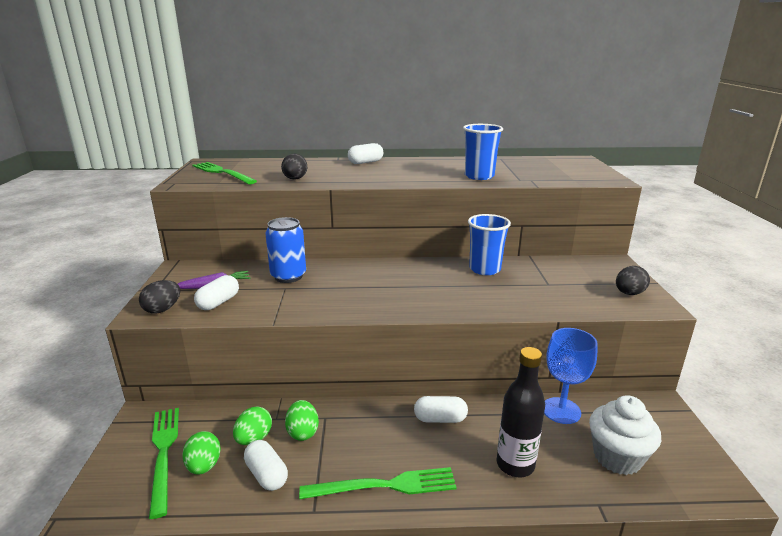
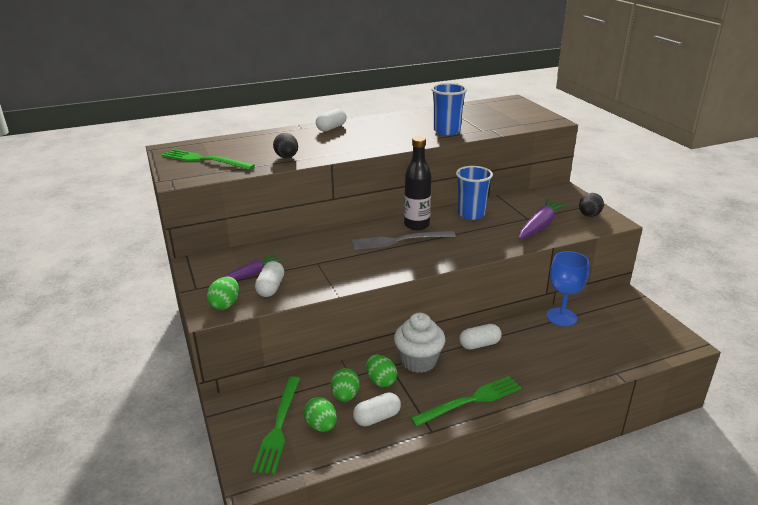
camera: 20 degrees left, 5 degrees up
black egg [139,280,180,314] -> green egg [207,276,239,310]
green fork [149,408,179,519] -> green fork turned 135 degrees counterclockwise [252,376,300,474]
white capsule [244,440,288,491] -> white capsule turned 60 degrees counterclockwise [353,392,401,426]
blue can [265,217,306,283] -> none
black bottle [497,347,545,477] -> black bottle moved to [404,136,432,230]
white cupcake [589,395,661,475] -> white cupcake moved to [394,313,445,373]
none -> grey fork [352,231,456,250]
none -> purple carrot [519,199,568,239]

